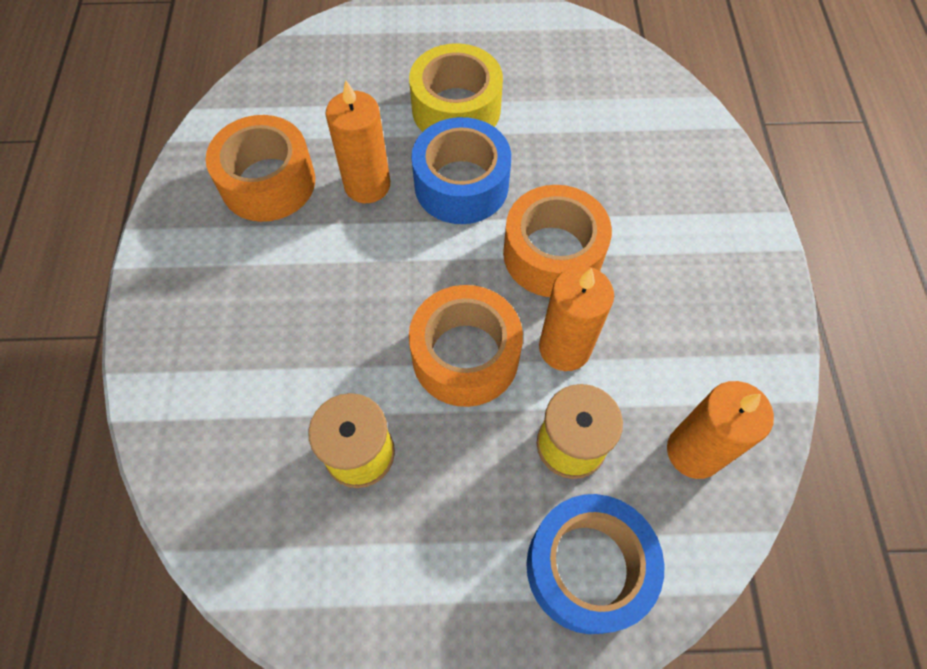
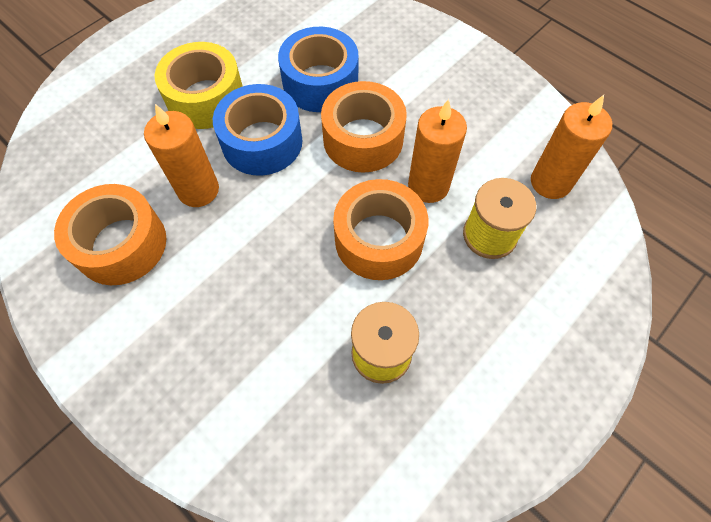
camera: 45 degrees left, 0 degrees up
blue tape [526,494,664,634] -> blue tape moved to [278,27,358,112]

